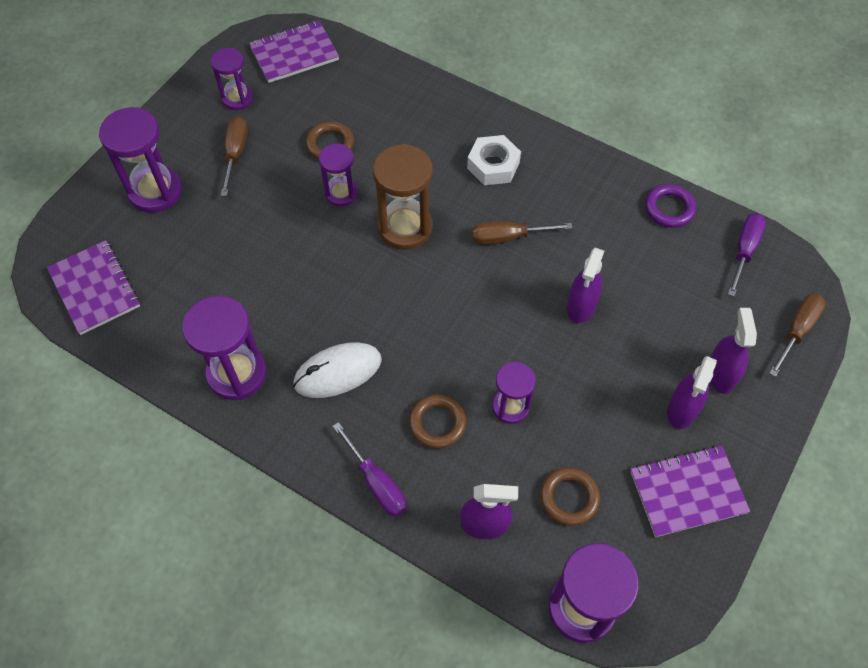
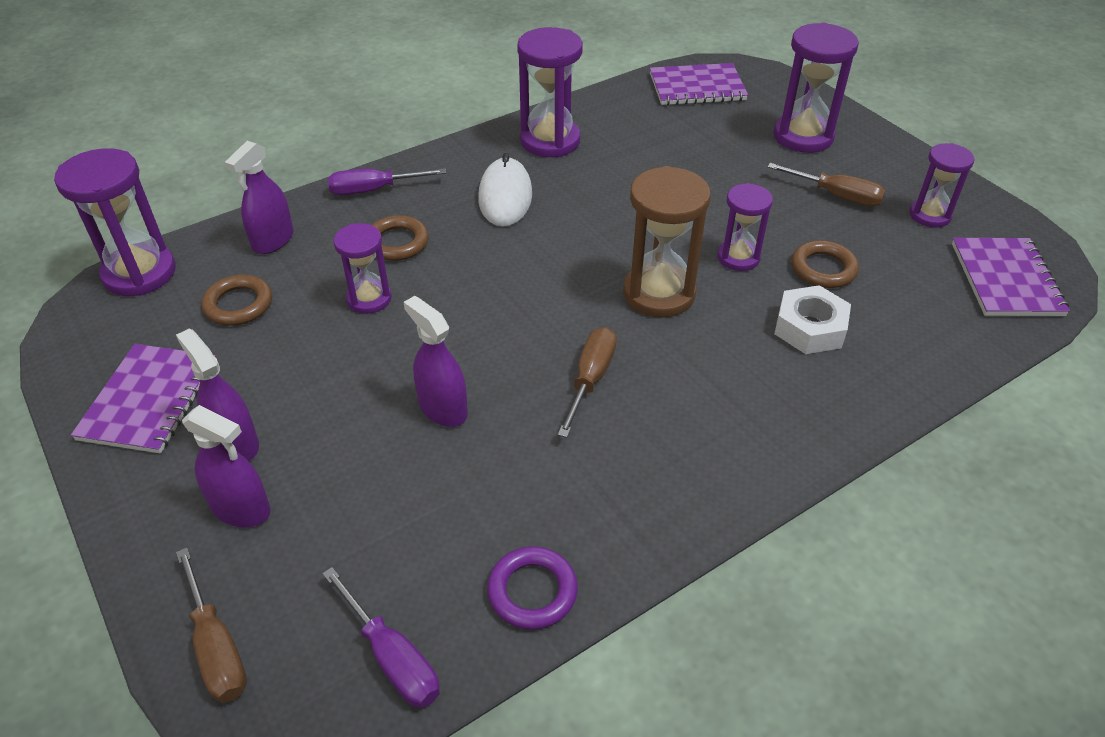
camera: 115 degrees right, 15 degrees down
white nut [467,135,521,185] -> white nut moved to [774,285,851,354]

